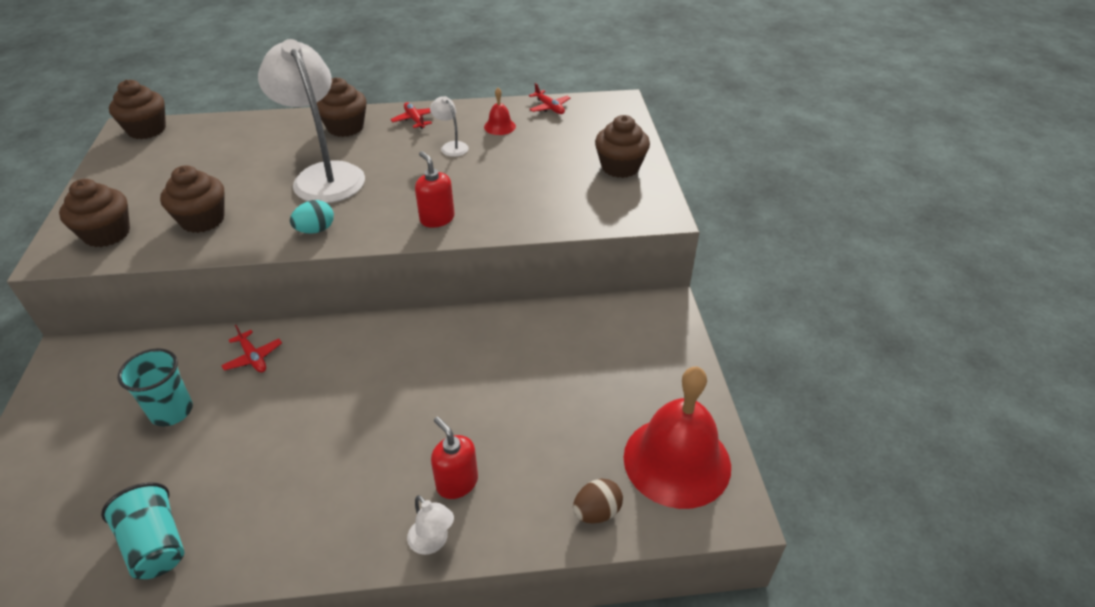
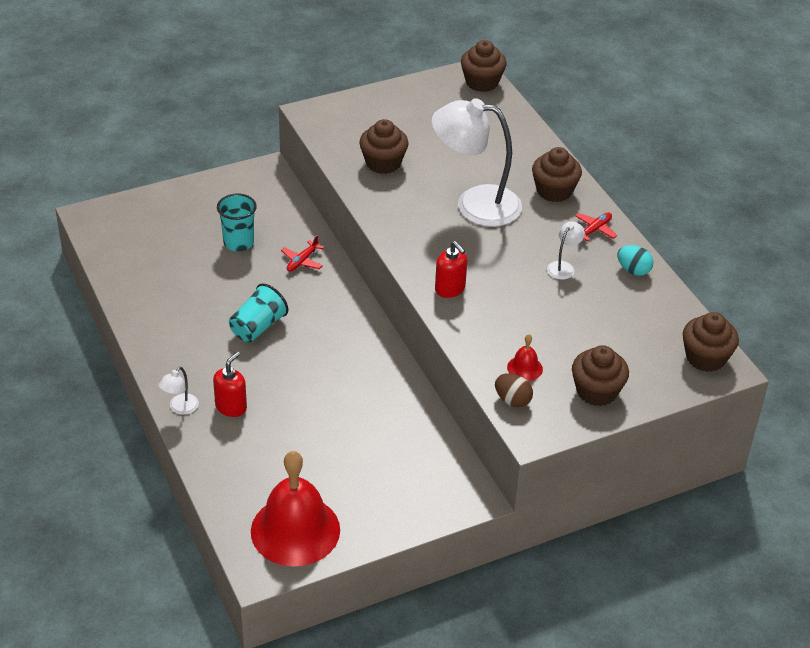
camera: 70 degrees right, 0 degrees up
brown cupcake [59,179,130,247] -> brown cupcake moved to [683,312,739,372]
turquoise cup [101,482,184,579] -> turquoise cup moved to [229,283,288,342]
white lamp [258,39,365,203] -> white lamp turned 120 degrees counterclockwise [432,98,522,227]
turquoise egg [290,200,334,234] -> turquoise egg moved to [618,245,653,276]
red soap dispenser [415,151,455,228] -> red soap dispenser turned 105 degrees clockwise [435,241,467,298]
red bell [484,88,516,135] -> red bell moved to [507,334,543,381]
red plane [529,83,570,114] -> none
brown egg [573,479,623,524] -> brown egg moved to [495,373,533,407]

